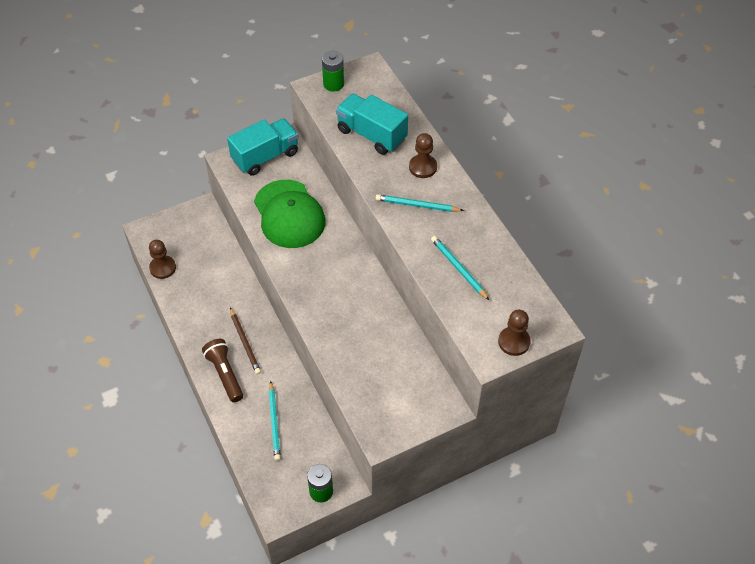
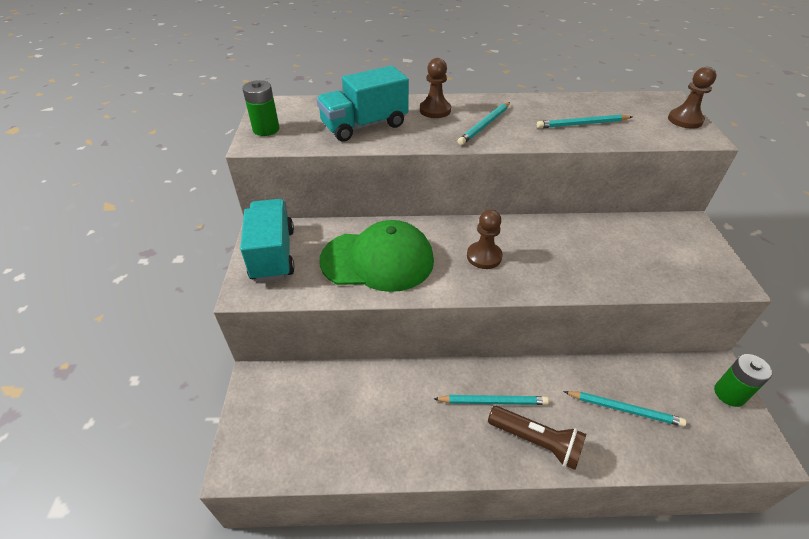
camera: 65 degrees left, 10 degrees down
brown pawn [149,240,176,279] -> brown pawn moved to [467,209,503,269]
brown flashlight [202,339,243,402] -> brown flashlight turned 150 degrees counterclockwise [488,406,586,470]
brown pencil [230,308,261,375] -> turquoise pencil [434,395,549,405]

